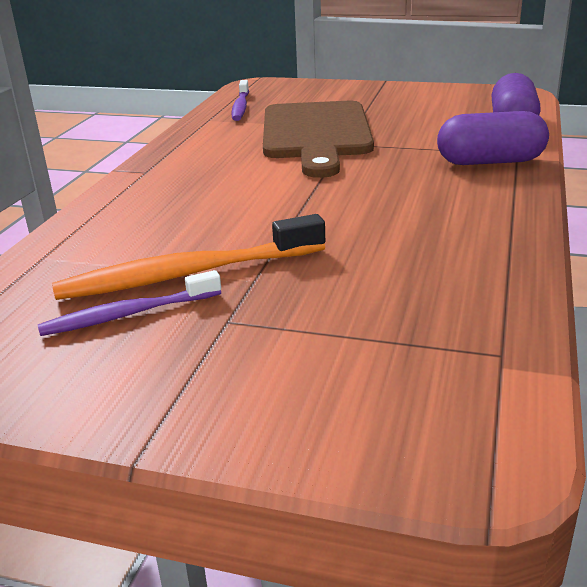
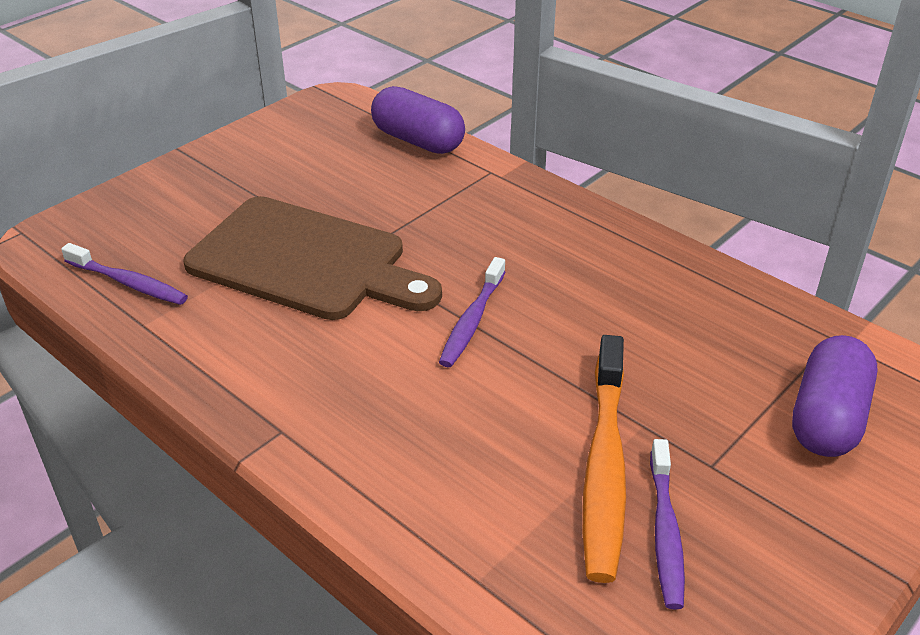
camera: 65 degrees left, 10 degrees up
purple capsule [437,111,549,165] -> purple capsule moved to [792,335,877,457]
none -> purple toothbrush [439,257,505,367]

